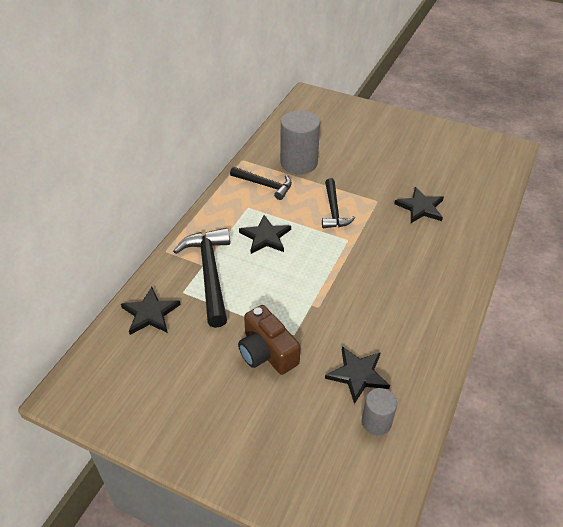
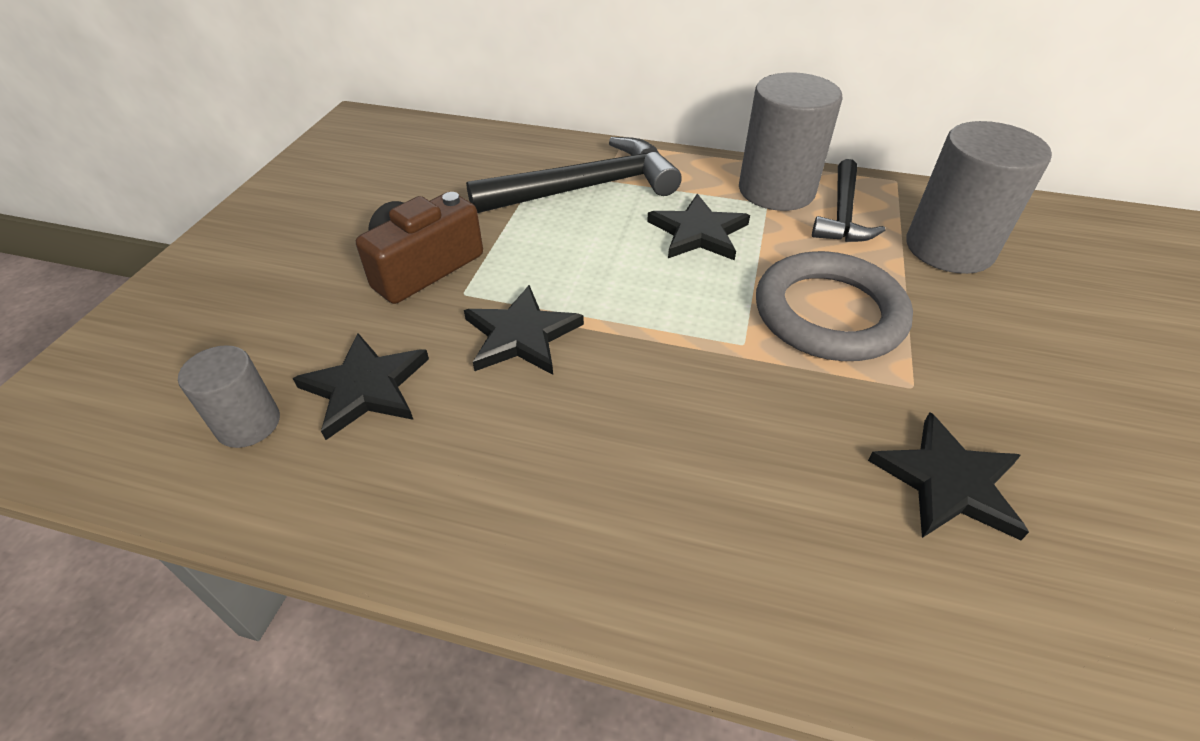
camera: 80 degrees right, 0 degrees up
black star [121,287,181,335] -> black star moved to [464,285,584,375]
black hammer [322,178,355,228] -> grey ring [756,251,913,361]
none -> grey cylinder [739,72,842,211]

